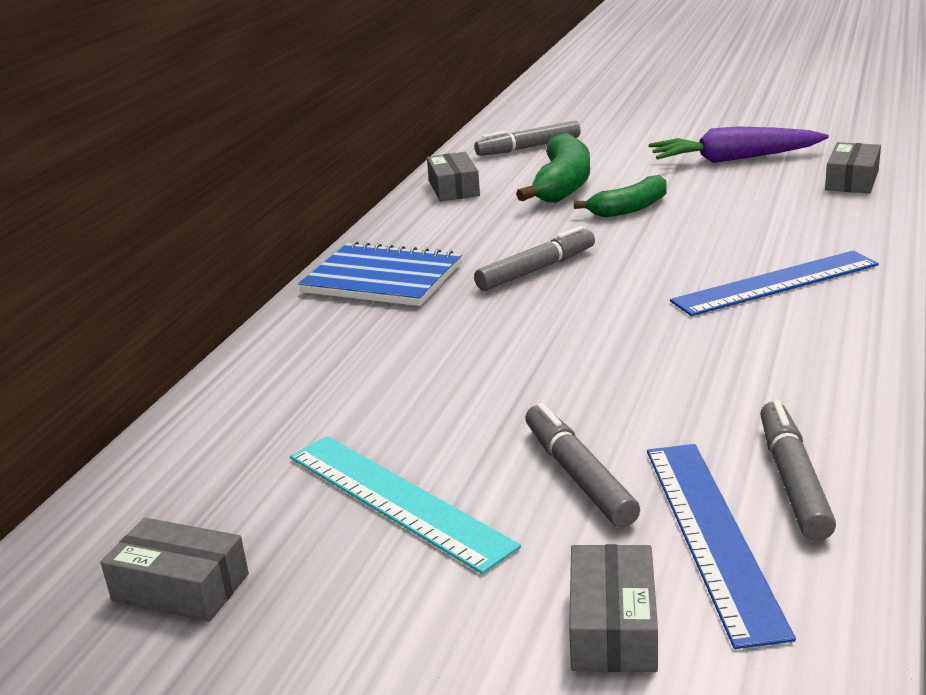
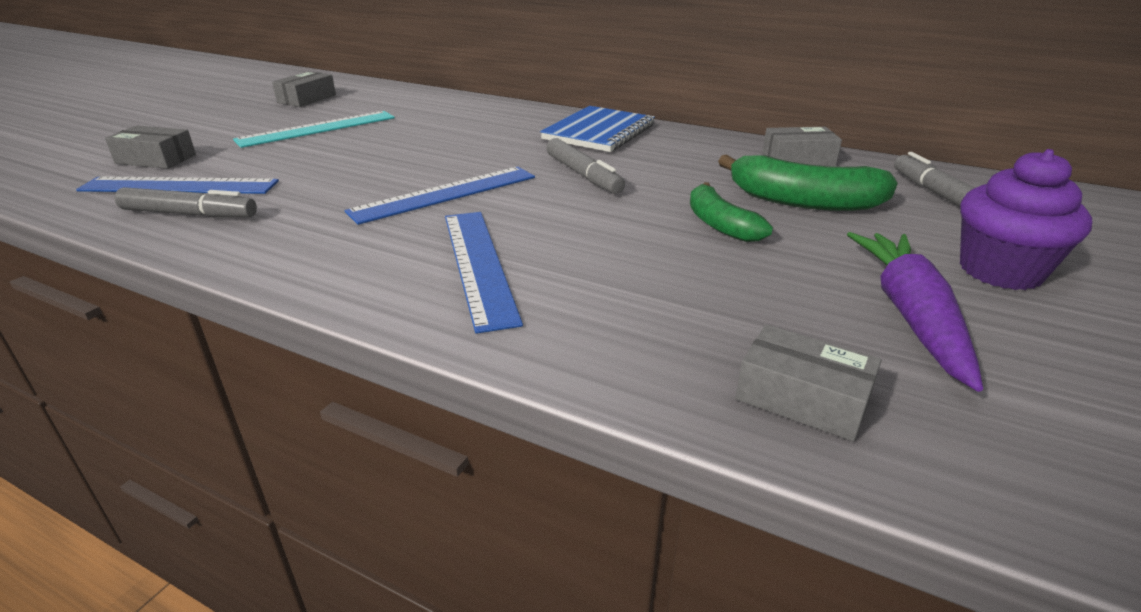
camera: 95 degrees right, 5 degrees up
grey marker [525,403,640,528] -> none
none -> blue ruler [345,167,535,225]
none -> purple cupcake [960,149,1092,290]

